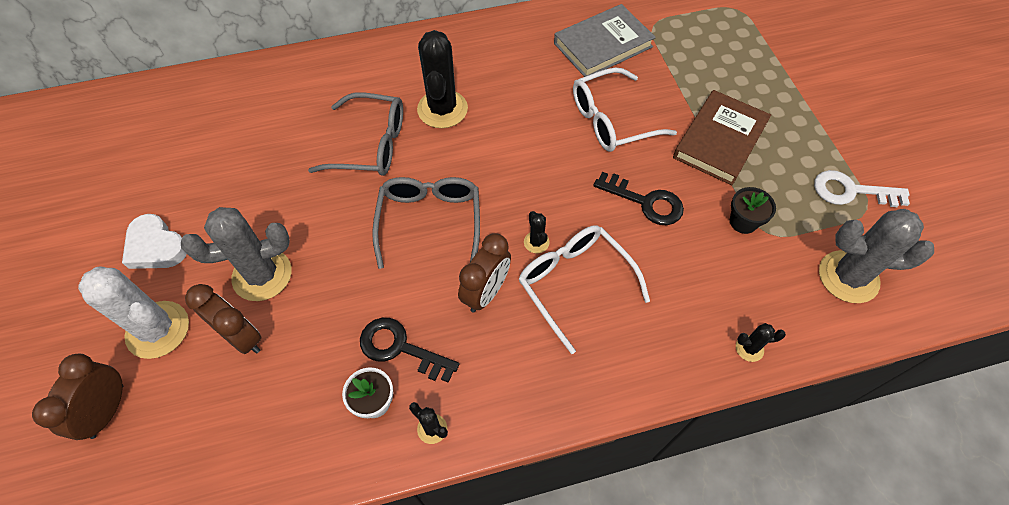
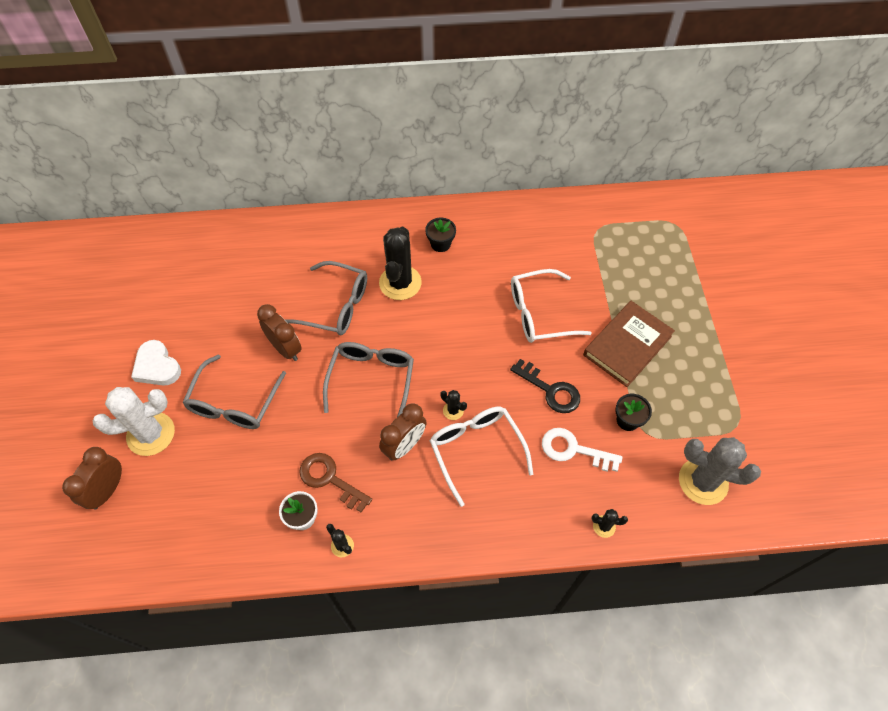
camera: 10 degrees right, 0 degrees up
white cactus [78,266,189,359] -> white cactus turned 60 degrees counterclockwise [93,387,175,456]
grey cactus [181,207,292,301] -> grey glasses [182,354,286,429]
brown clock [185,284,262,354] -> brown clock moved to [257,304,302,361]
black key [360,318,459,383] -> brown key [299,453,372,512]
black cactus [524,211,549,253] -> black cactus turned 45 degrees counterclockwise [441,390,467,420]
grey book [554,4,656,77] -> none
white key [814,170,910,207] -> white key moved to [542,428,622,472]
none -> black flower pot [425,218,456,252]

